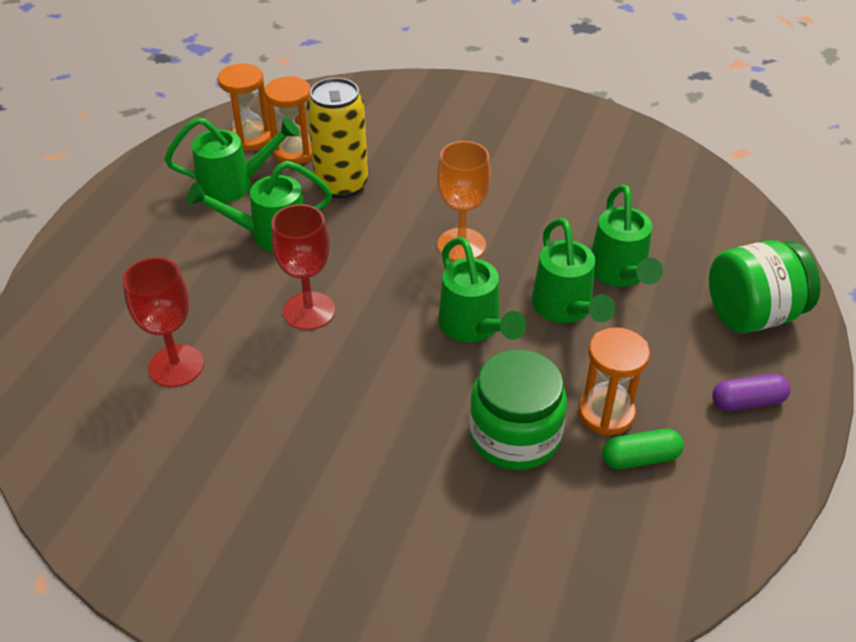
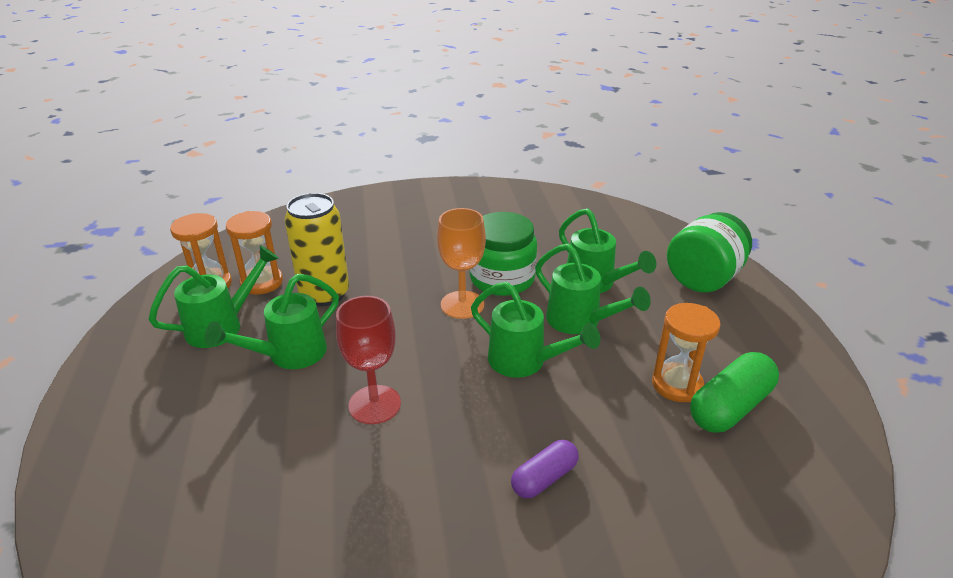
camera: 30 degrees left, 10 degrees down
red goblet [123,257,204,387] -> none
green jar [469,349,567,470] -> green jar moved to [470,212,537,296]
green capsule [602,429,684,469] -> green capsule [690,352,779,433], size x1.60
purple capsule [712,374,790,411] -> purple capsule moved to [511,440,579,498]

